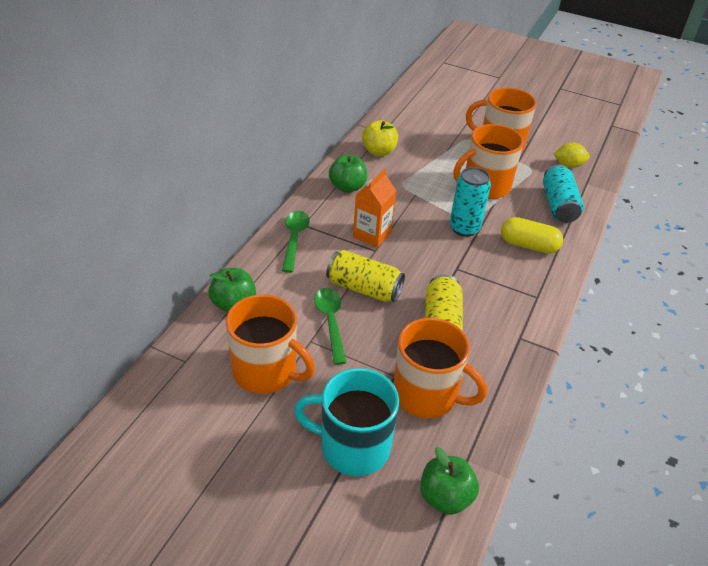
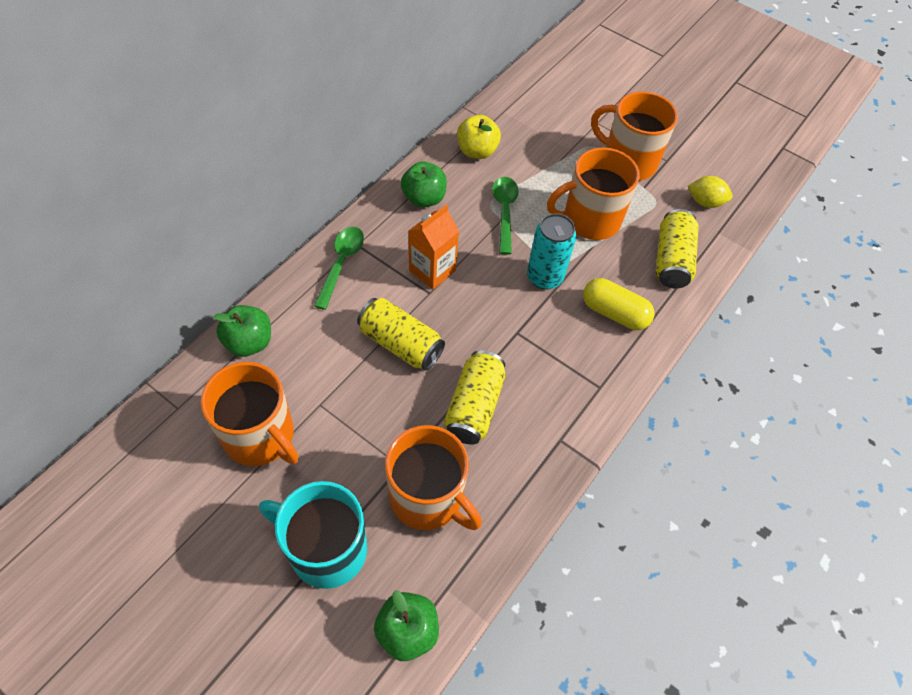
camera: 10 degrees right, 15 degrees up
green spoon [314,288,347,365] -> green spoon moved to [492,177,519,255]
turquoise can [543,164,584,223] -> yellow can [656,209,699,288]

